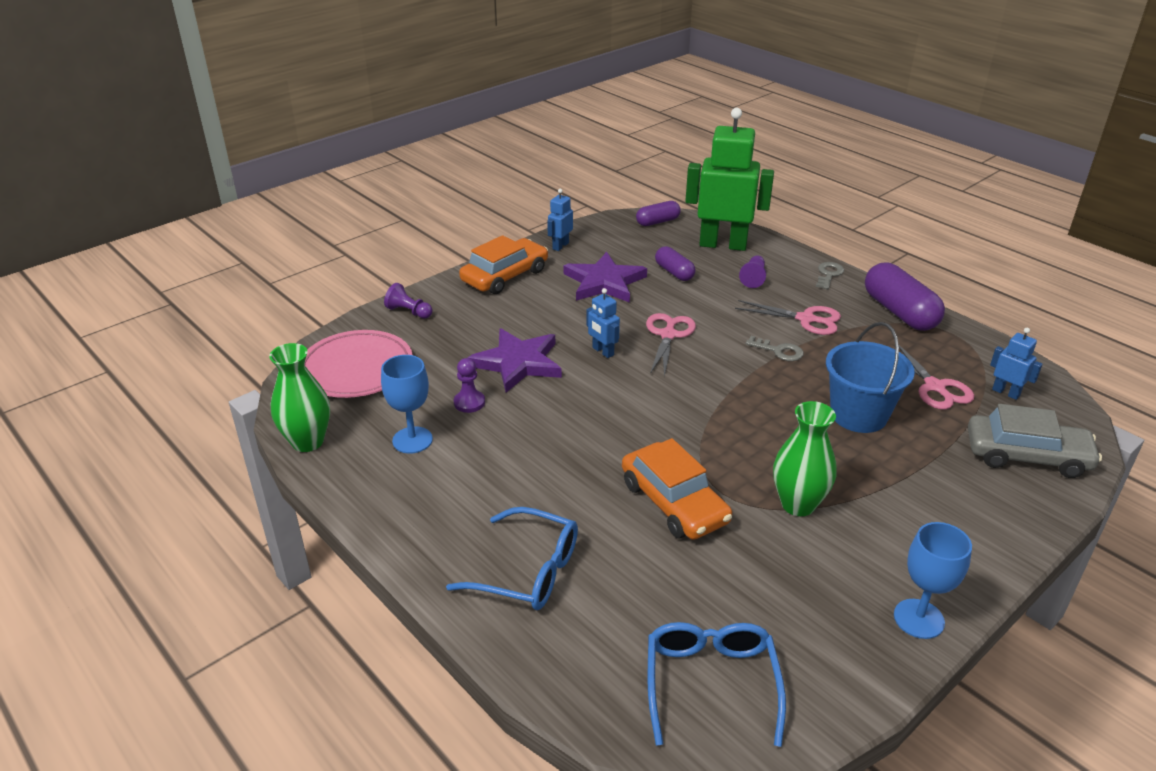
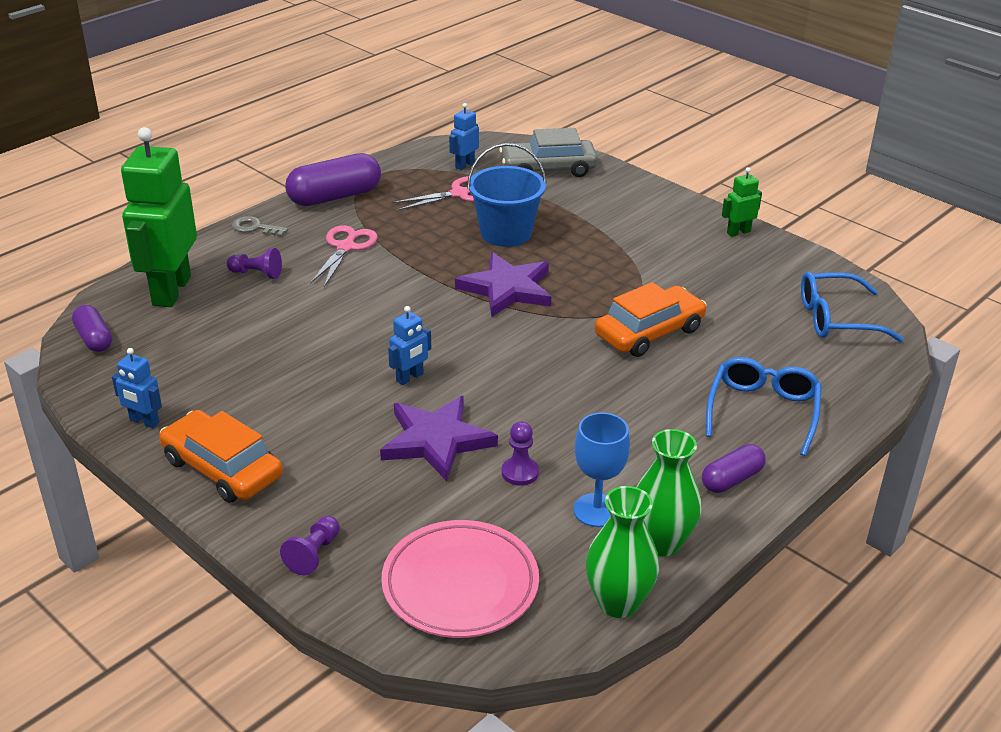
camera: 95 degrees left, 0 degrees up
purple star [564,252,647,303] -> purple star moved to [455,252,551,317]
pink scissors [646,313,696,377] -> none
purple capsule [655,246,696,281] -> purple capsule moved to [702,444,766,493]
grey key [746,336,804,361] -> none
green vase [773,401,837,516] -> green vase moved to [636,429,702,557]
blue goblet [894,522,972,639] -> green robot [722,167,762,237]
grey car [968,404,1102,478] -> grey car turned 105 degrees counterclockwise [499,128,598,177]

